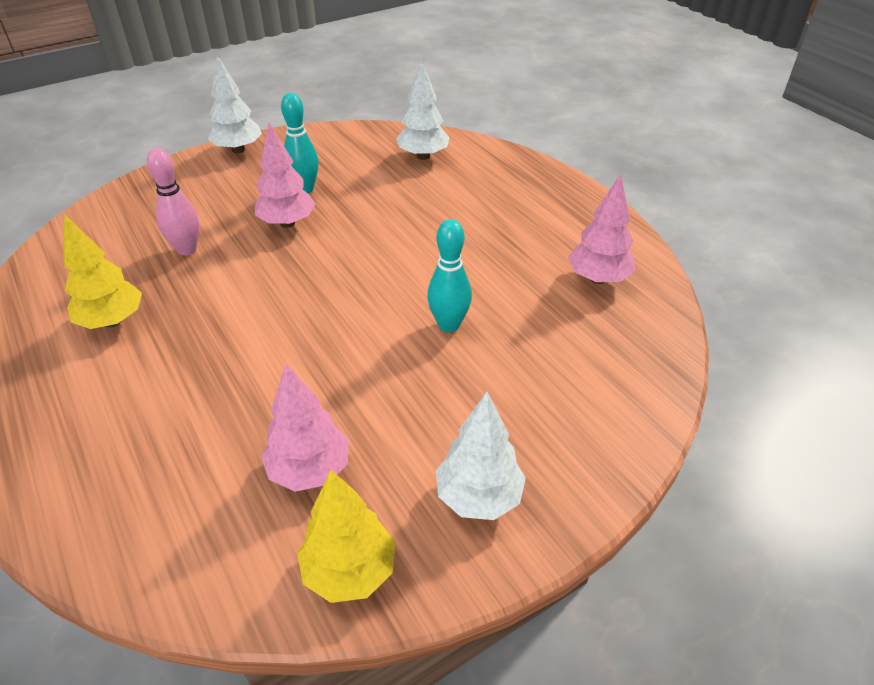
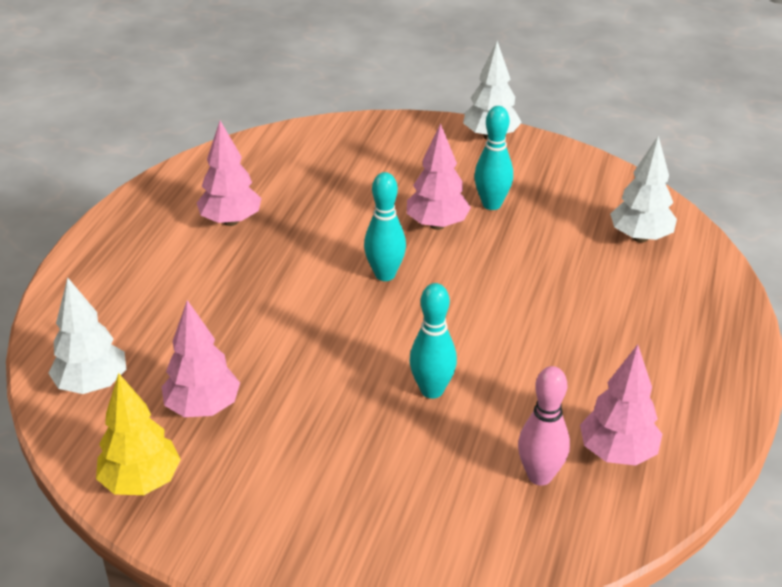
camera: 50 degrees right, 5 degrees down
yellow tree [63,214,142,329] -> pink tree [197,121,261,226]
pink bowling pin [147,148,199,256] -> pink bowling pin moved to [518,366,570,486]
white tree [436,392,526,520] -> white tree moved to [48,277,126,394]
none -> turquoise bowling pin [364,172,406,281]

